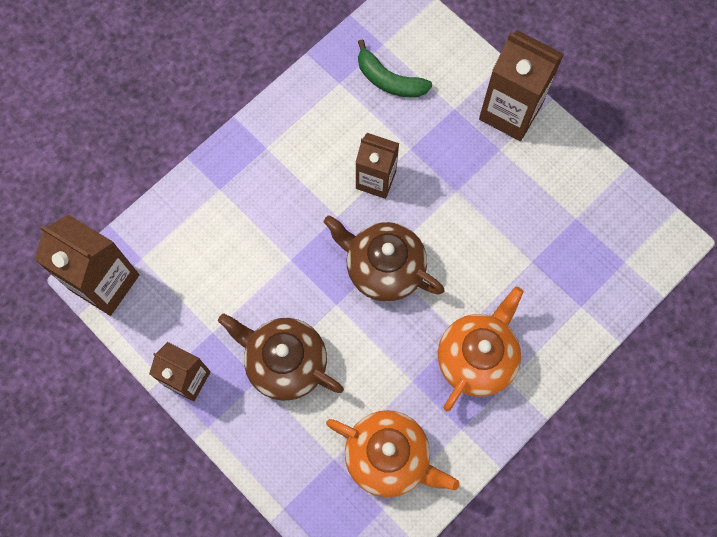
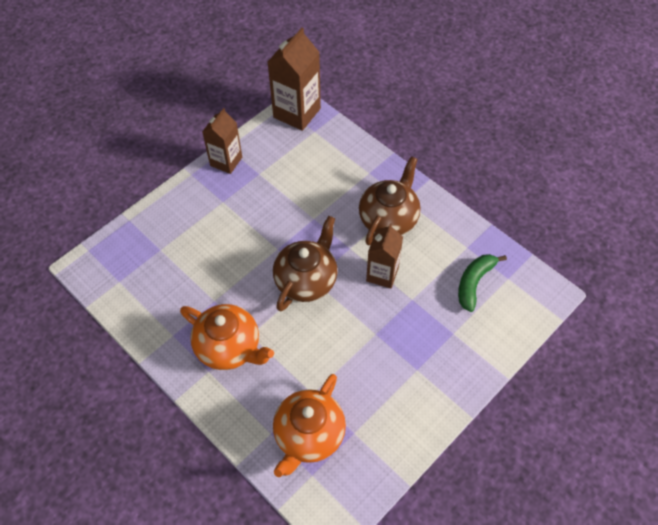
camera: 90 degrees right, 15 degrees down
brown teapot [218,313,344,401] -> brown teapot moved to [359,156,421,246]
orange teapot [326,410,459,497] -> orange teapot moved to [273,374,346,477]
brown carton [479,30,564,141] -> none

